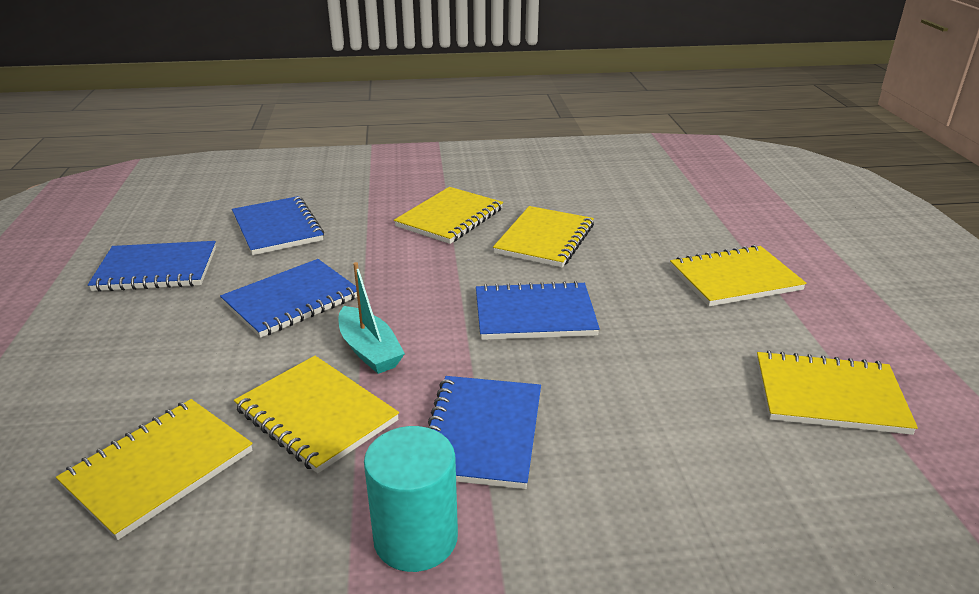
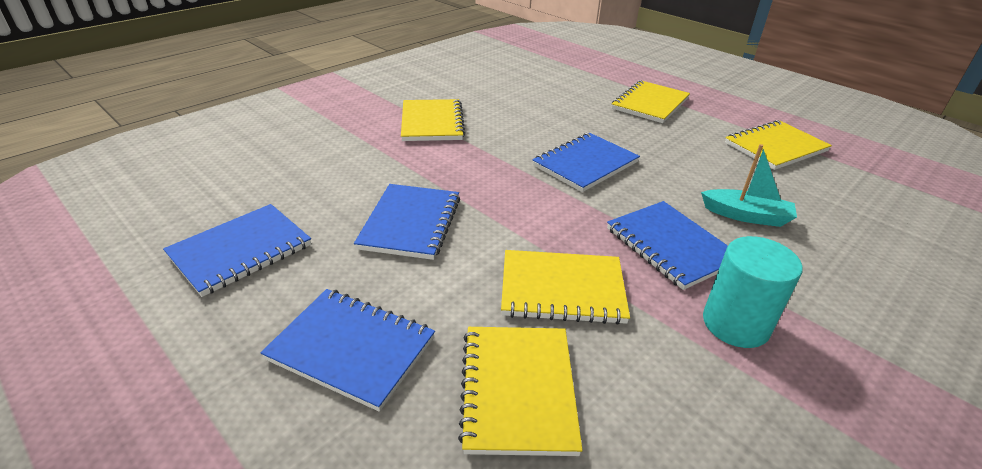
camera: 40 degrees left, 5 degrees up
blue notebook [232,196,324,255] -> blue notebook moved to [260,289,435,412]
turquoise boat [339,262,405,374] -> turquoise boat moved to [701,144,797,227]
yellow notebook [493,206,594,268] -> none

